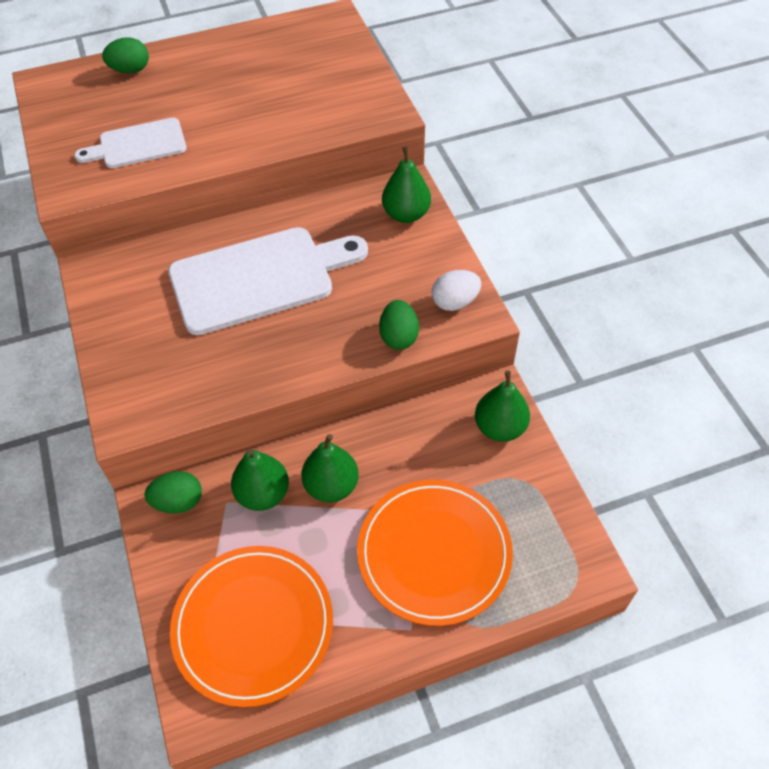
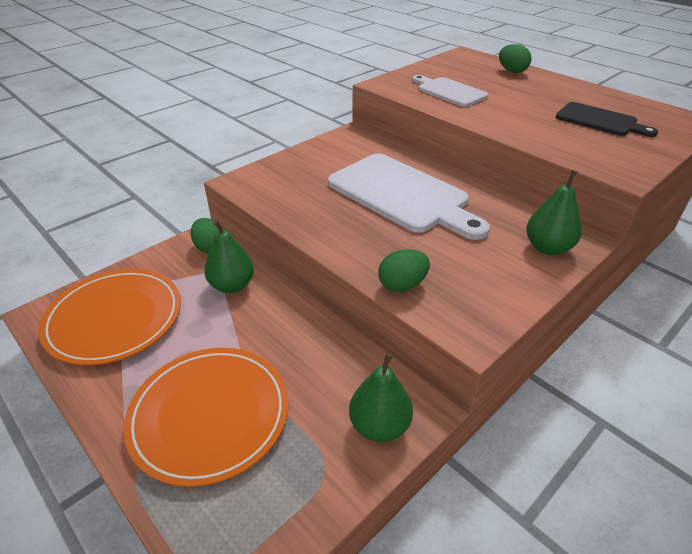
camera: 65 degrees right, 15 degrees down
green pear [301,434,359,502] -> none
white egg [432,270,481,311] -> none
none -> black cutting board [556,102,658,137]

